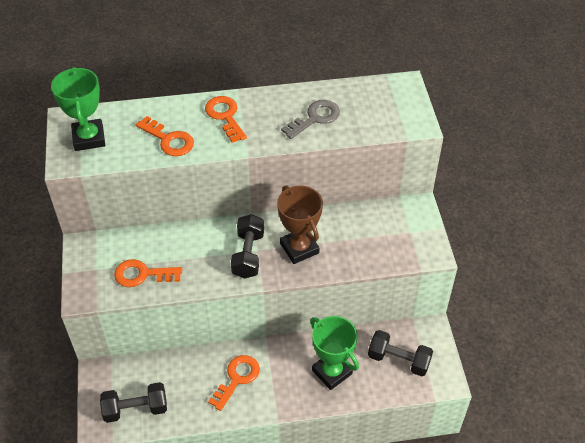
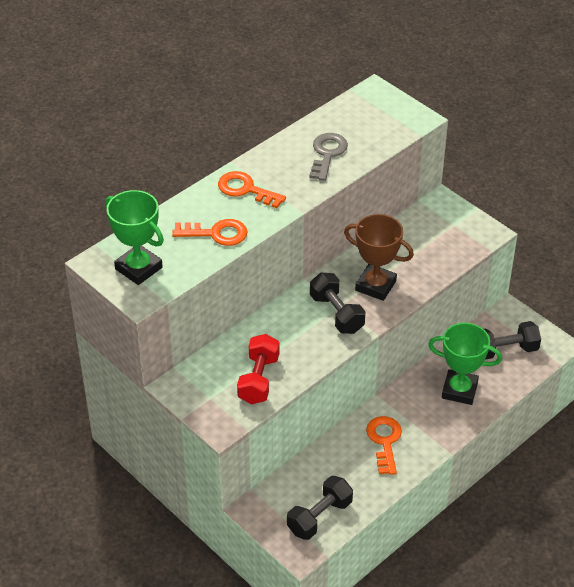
camera: 35 degrees left, 5 degrees down
orange key [114,259,182,287] -> red dumbbell [237,334,280,404]

